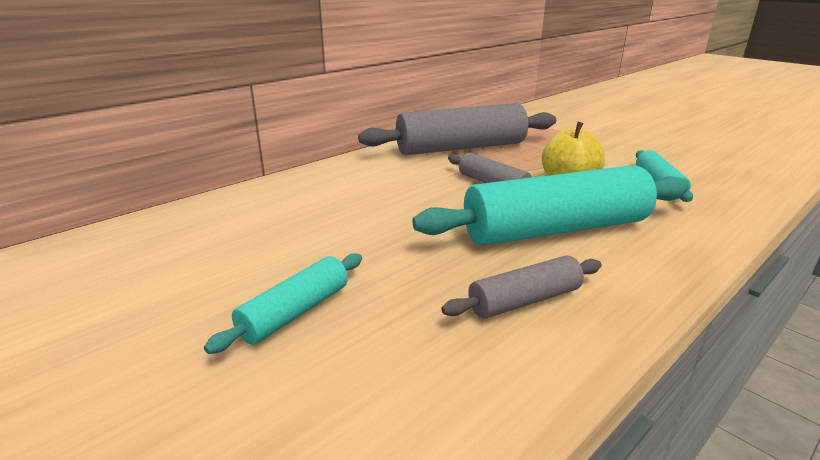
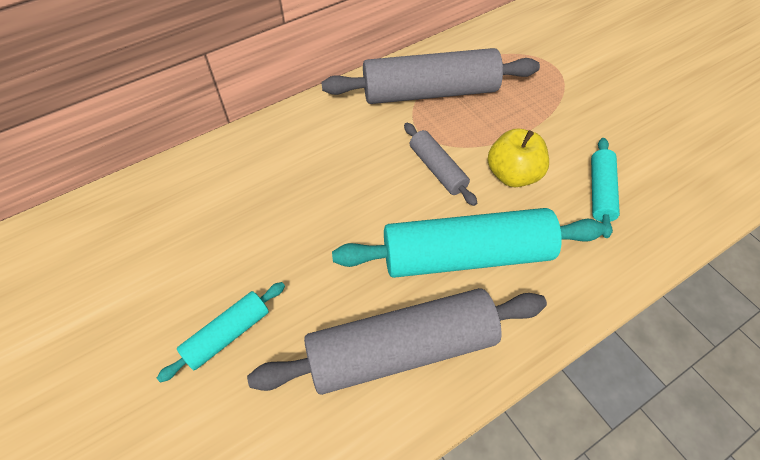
camera: 10 degrees right, 30 degrees up
grey rolling pin [442,255,602,319] -> grey rolling pin [247,288,547,395], size x2.00

